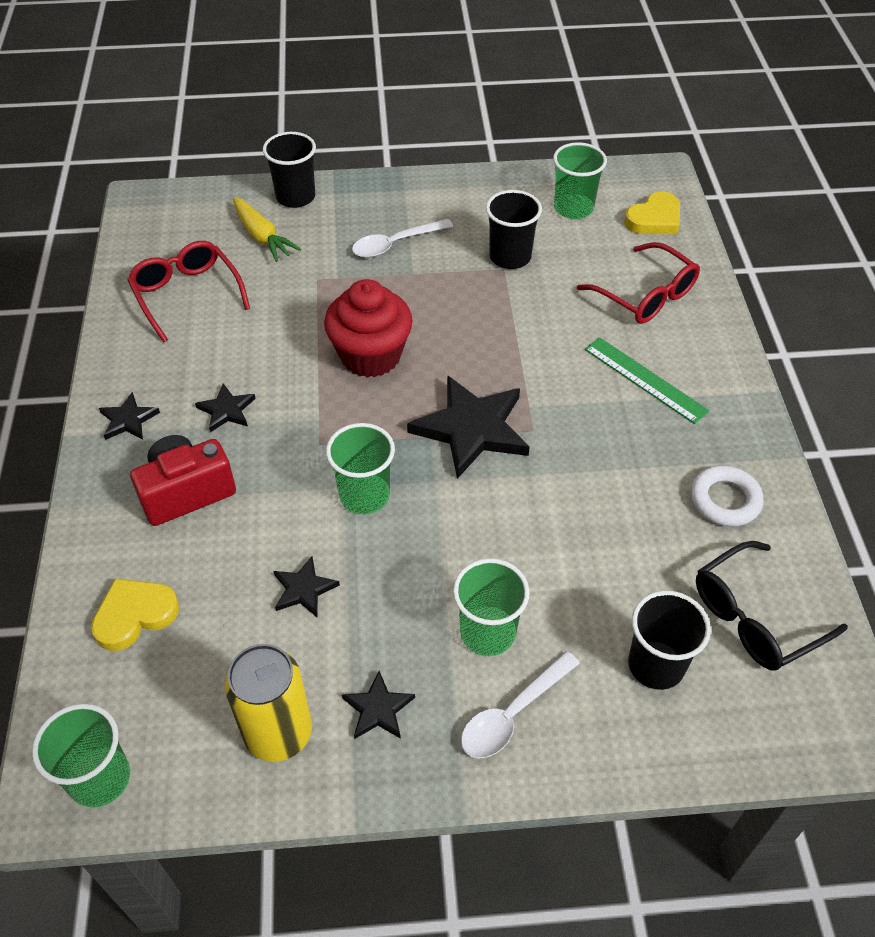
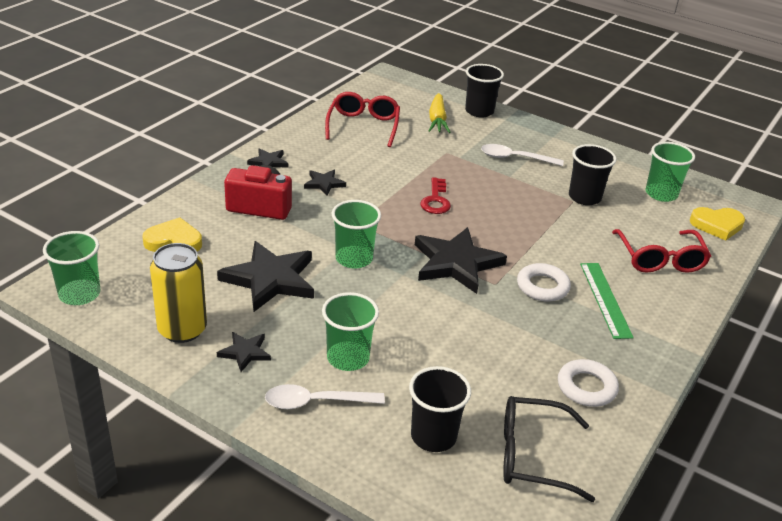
camera: 35 degrees right, 15 degrees down
black star [274,556,340,617] -> black star [217,241,314,312], size x2.04
red cupcake [324,279,413,377] -> red key [420,177,451,214]
none -> white ring [517,263,571,302]

